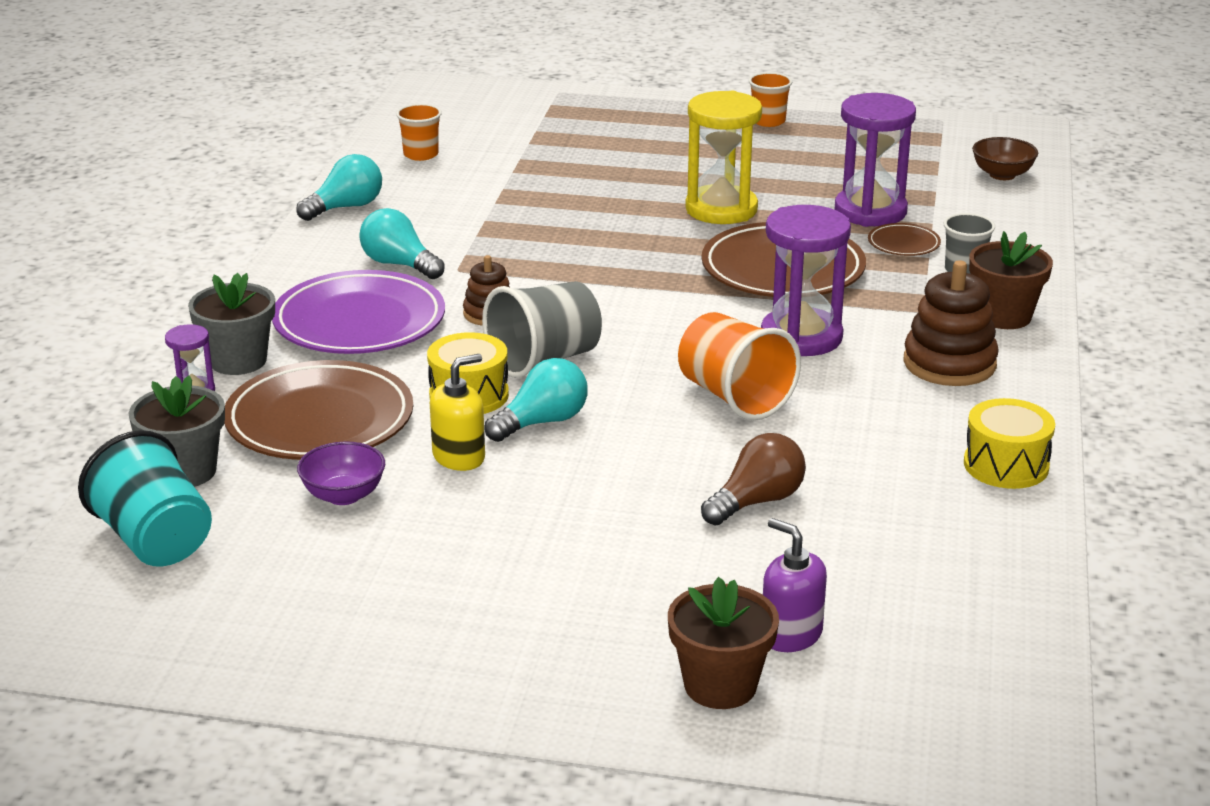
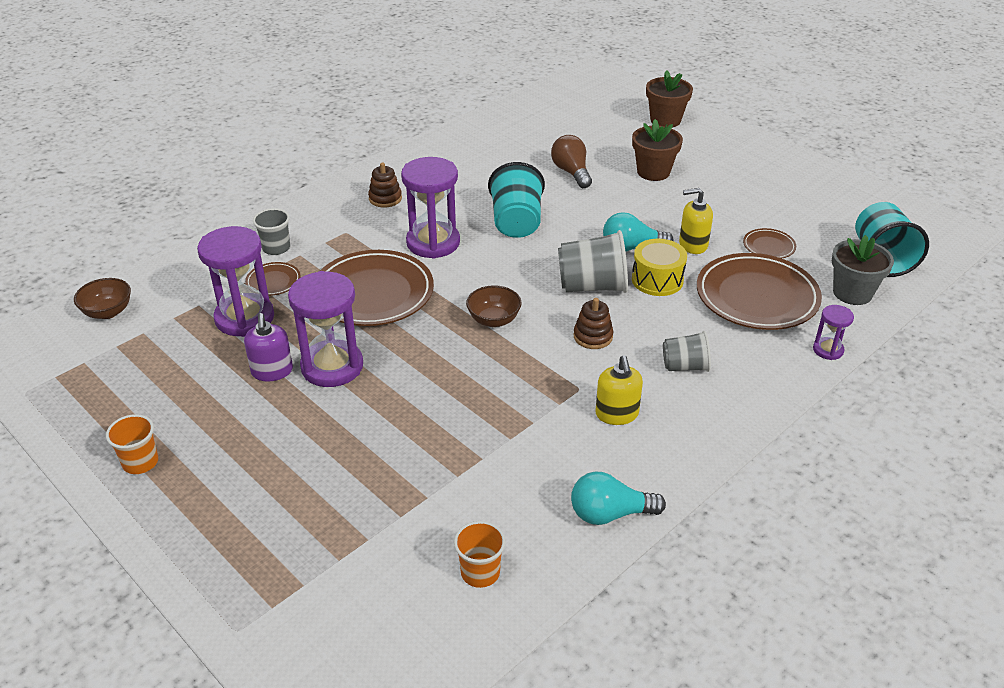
camera: 145 degrees left, 10 degrees up
grey flower pot [188,273,275,375] -> none
purple plate [272,270,445,354] -> grey cup [663,331,711,372]
purple bowl [297,441,385,505] -> brown plate [743,228,796,258]
turquoise light bulb [359,208,445,279] -> yellow soap dispenser [595,355,643,425]
orange cup [678,312,801,420] -> turquoise cup [488,162,545,238]
yellow hourglass [685,91,762,224] -> purple hourglass [288,271,363,387]
brown light bulb [701,433,806,525] -> brown light bulb turned 75 degrees clockwise [551,135,592,188]
purple soap dispenser [763,518,827,652] -> purple soap dispenser moved to [244,313,293,381]
brown stacking toy [903,260,999,386] -> brown stacking toy [368,163,402,207], size x0.60
yellow drum [964,398,1055,489] -> none
brown flower pot [969,231,1053,329] -> brown flower pot moved to [632,119,683,181]
none -> brown bowl [466,285,522,327]

